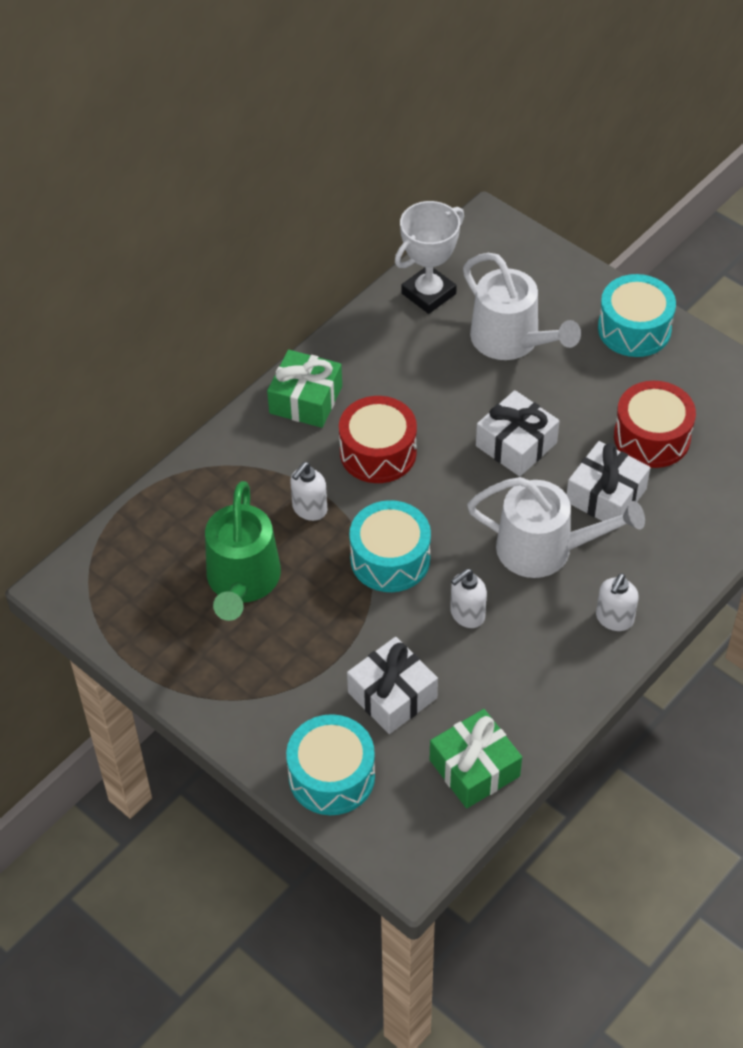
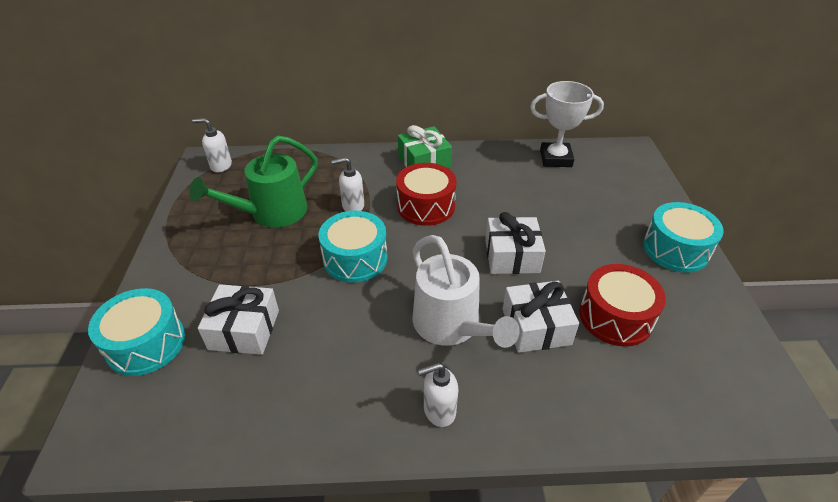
camera: 45 degrees right, 10 degrees down
green gift [430,709,522,808] -> none
white soap dispenser [450,569,487,628] -> white soap dispenser moved to [192,118,232,172]
white watering can [463,253,581,360] -> none

